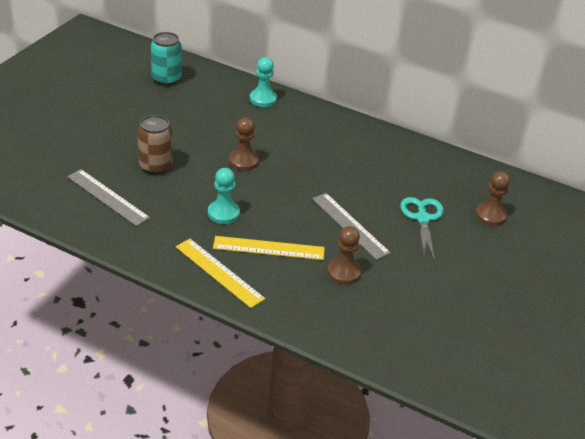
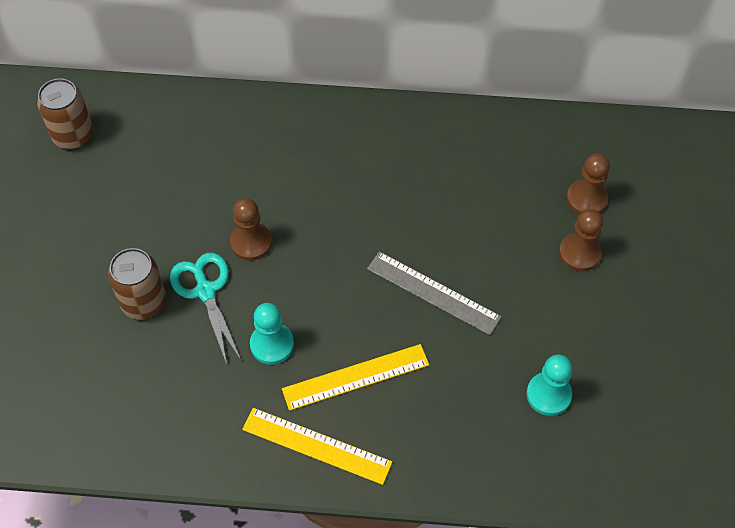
camera: 20 degrees left, 20 degrees up
grey ruler [67,169,150,226] -> none
turquoise can [151,32,182,86] -> brown can [37,79,94,149]
turquoise pawn [250,57,277,107] -> turquoise pawn moved to [526,354,572,416]
brown pawn [327,226,361,285] -> brown pawn moved to [559,209,603,272]
turquoise scissors [400,197,444,262] -> turquoise scissors moved to [170,253,241,364]

